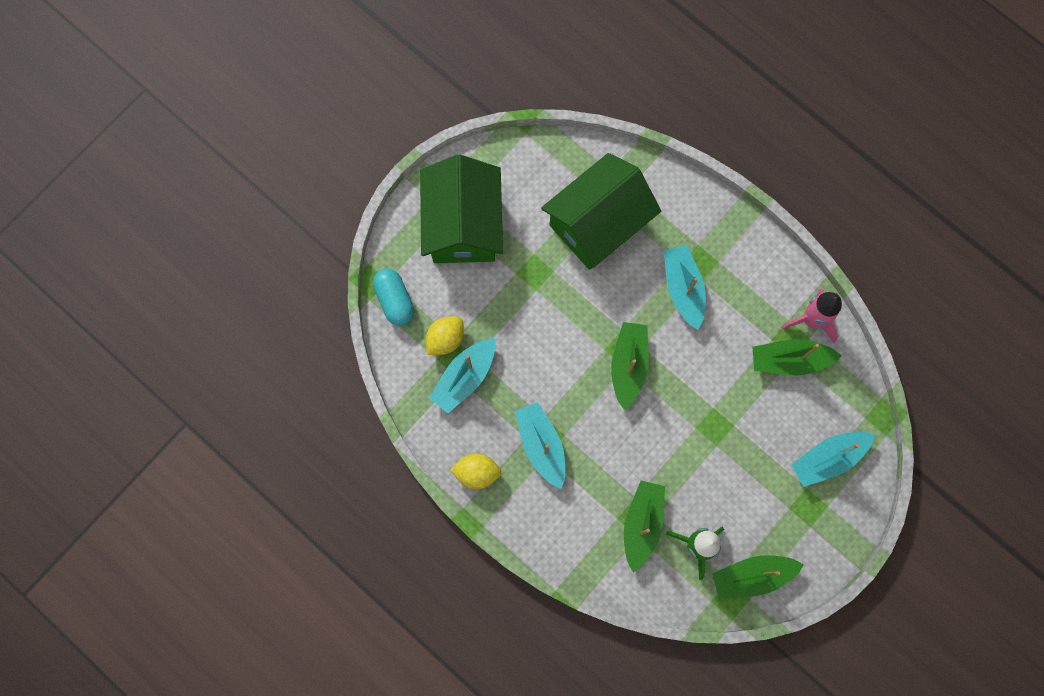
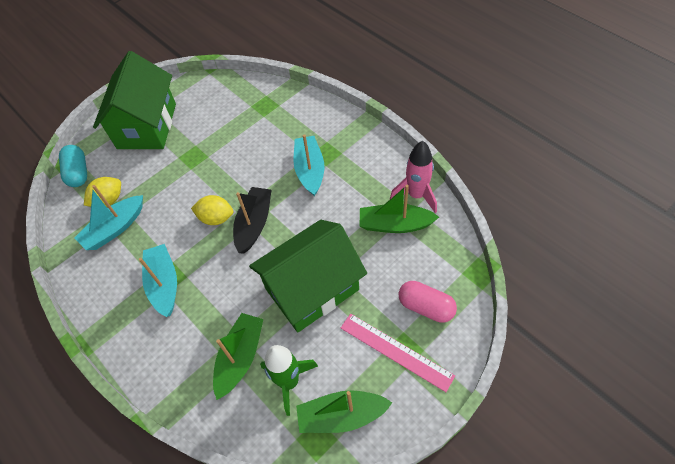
camera: 10 degrees right, 20 degrees down
yellow lemon [450,453,501,489] -> yellow lemon moved to [191,195,233,225]
green house [541,153,661,270] -> green house moved to [249,220,367,332]
green boat [611,322,649,410] -> black boat [233,187,272,254]
turquoise boat [791,432,875,487] -> pink capsule [399,281,457,323]
none -> pink ruler [341,313,455,392]

